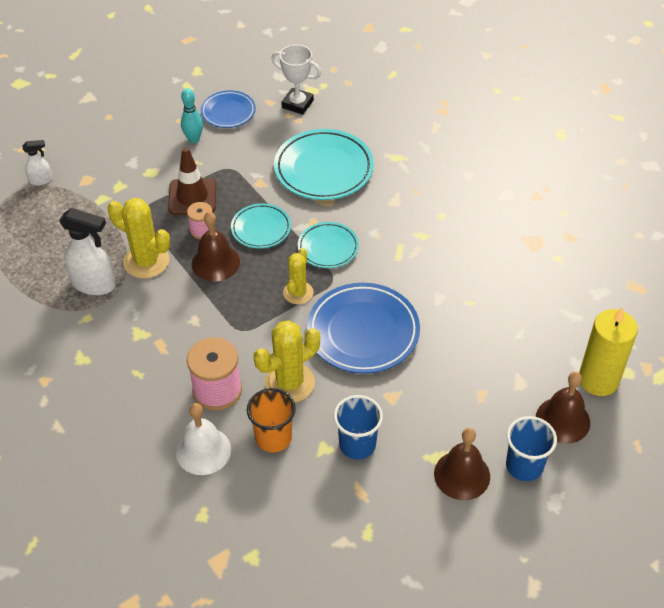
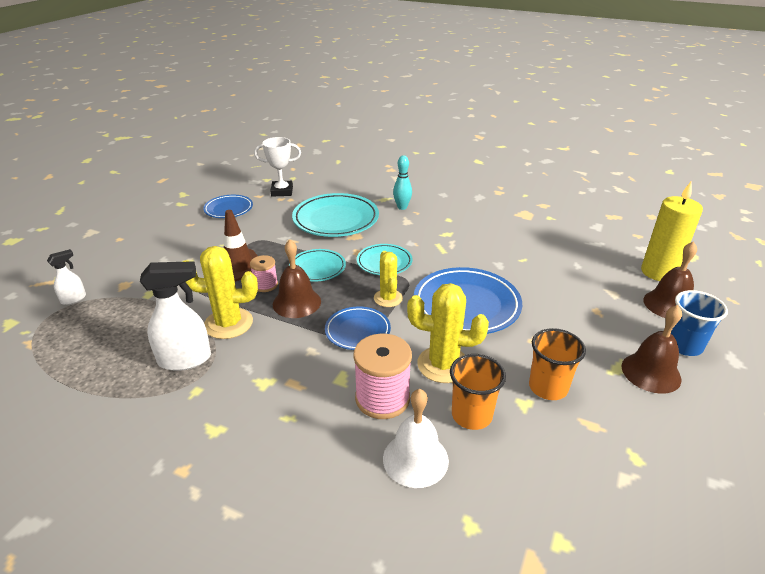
camera: 30 degrees left, 15 degrees down
turquoise bowling pin [181,88,203,143] -> turquoise bowling pin moved to [393,155,412,210]
yellow cactus [254,320,320,403] -> yellow cactus turned 75 degrees clockwise [407,283,489,383]
blue cup [334,395,383,459] -> orange cup [529,328,586,400]
none -> blue plate [325,307,391,350]

